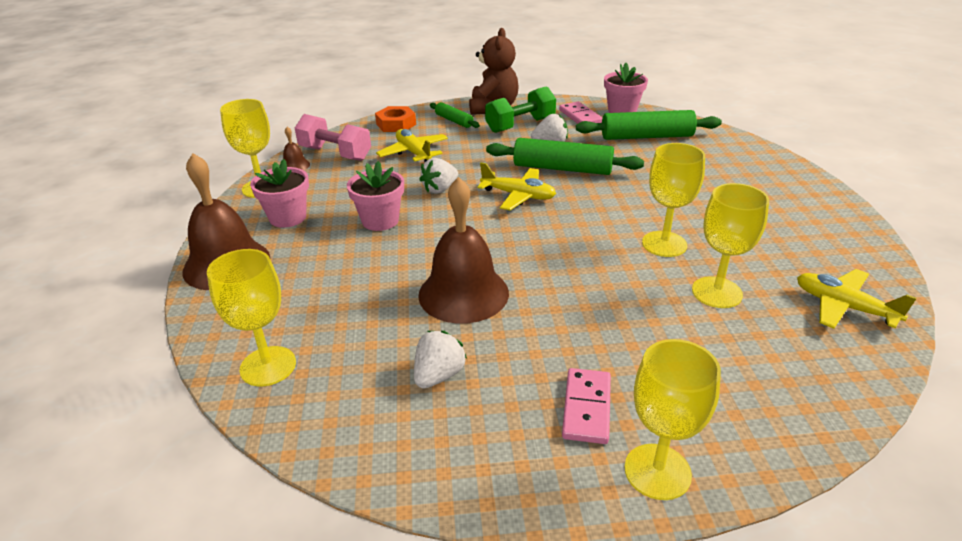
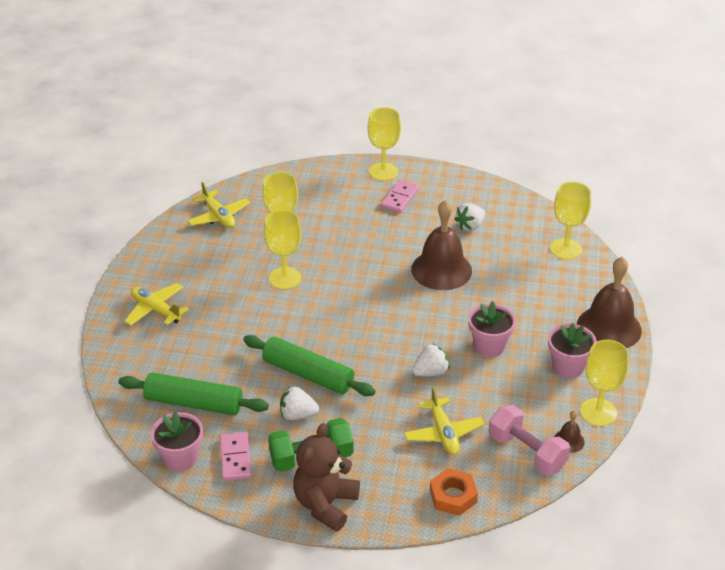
camera: 165 degrees left, 5 degrees up
green rolling pin [430,102,480,128] -> none
yellow plane [477,162,556,210] -> yellow plane moved to [124,283,188,326]

